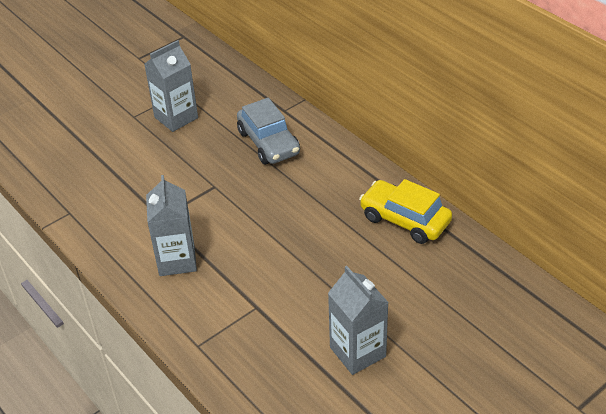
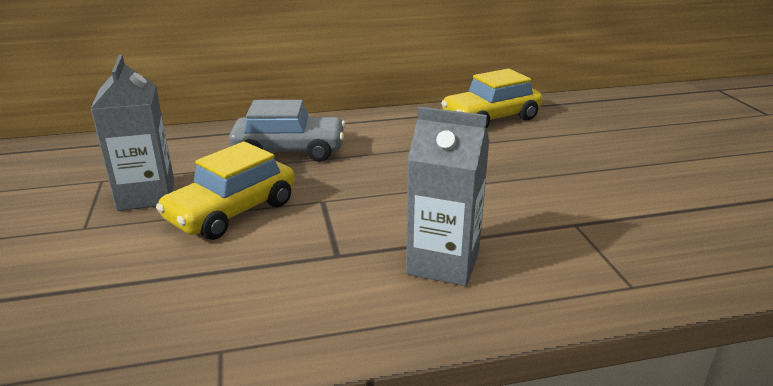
camera: 65 degrees left, 15 degrees down
grey carton [328,266,389,375] -> none
none -> yellow car [156,141,295,240]

